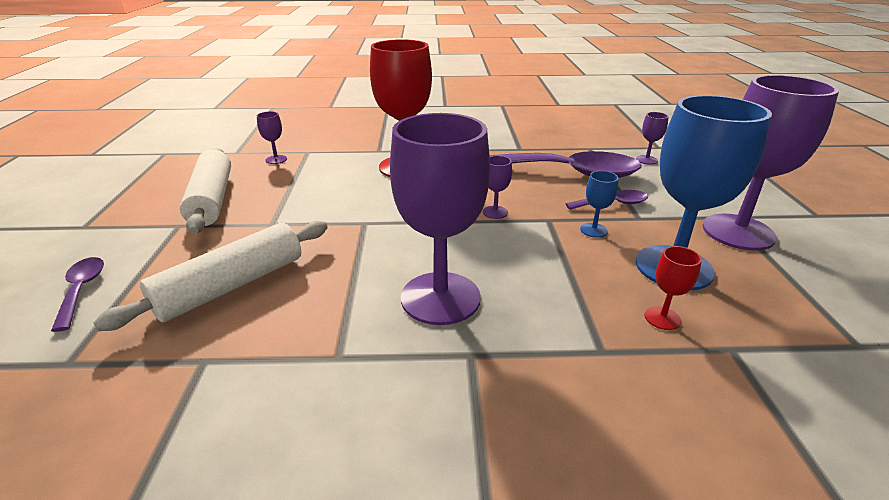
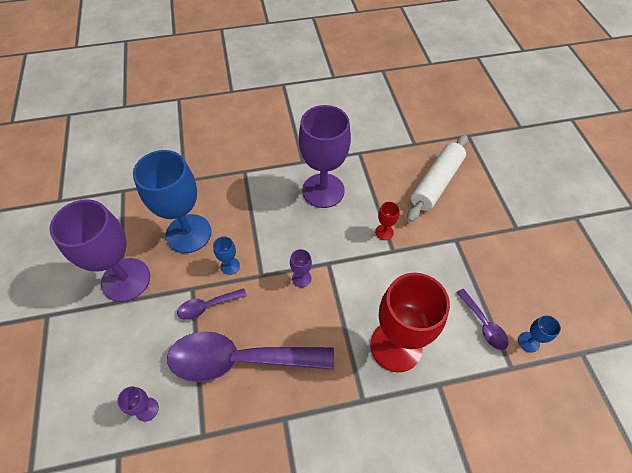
camera: 170 degrees right, 25 degrees up
purple spoon [51,257,104,332] -> purple spoon moved to [457,289,509,350]
white rolling pin [180,148,231,234] -> none
purple goblet [257,111,287,164] -> blue goblet [518,315,561,353]
red goblet [645,246,702,330] -> red goblet moved to [375,202,400,240]

